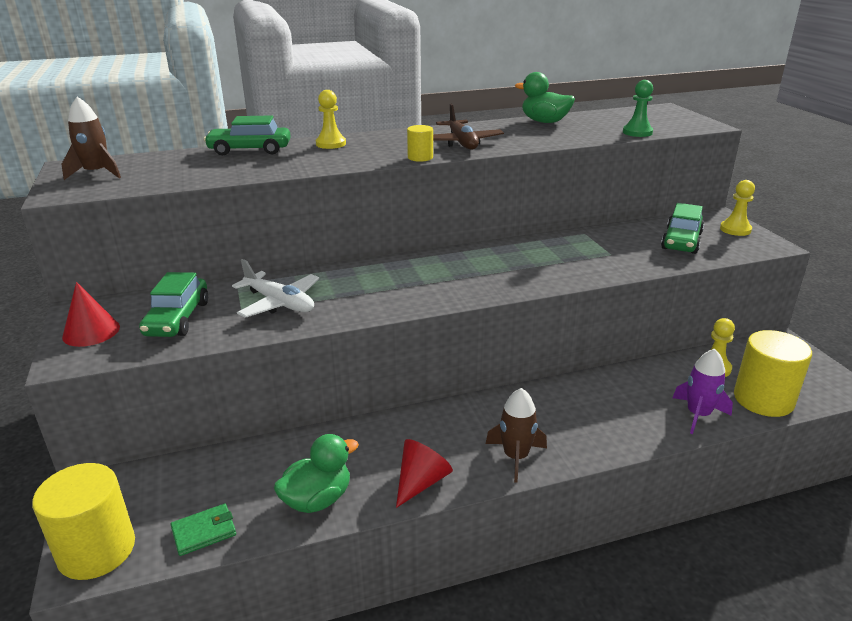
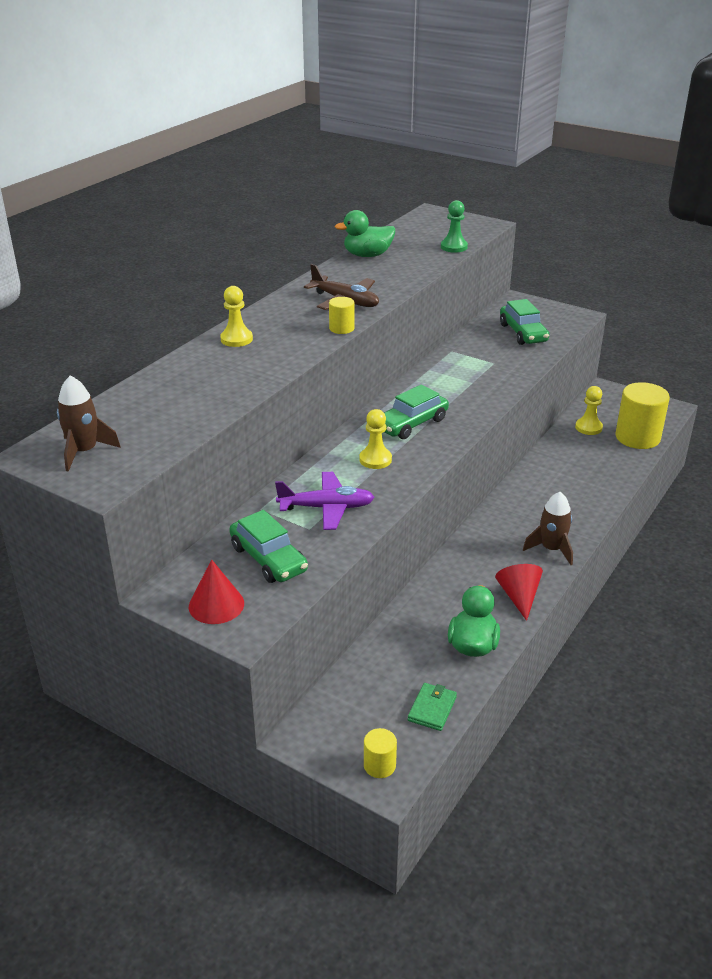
camera: 40 degrees left, 5 degrees up
yellow cylinder [32,463,135,580] -> yellow cylinder [364,728,397,778], size x0.49
green car [204,115,291,155] -> green car moved to [384,384,449,439]
white plane [232,259,319,318] -> purple plane [275,472,374,530]
purple rocket [673,349,733,434] -> none
yellow pawn [720,180,755,236] -> yellow pawn moved to [359,409,392,469]

